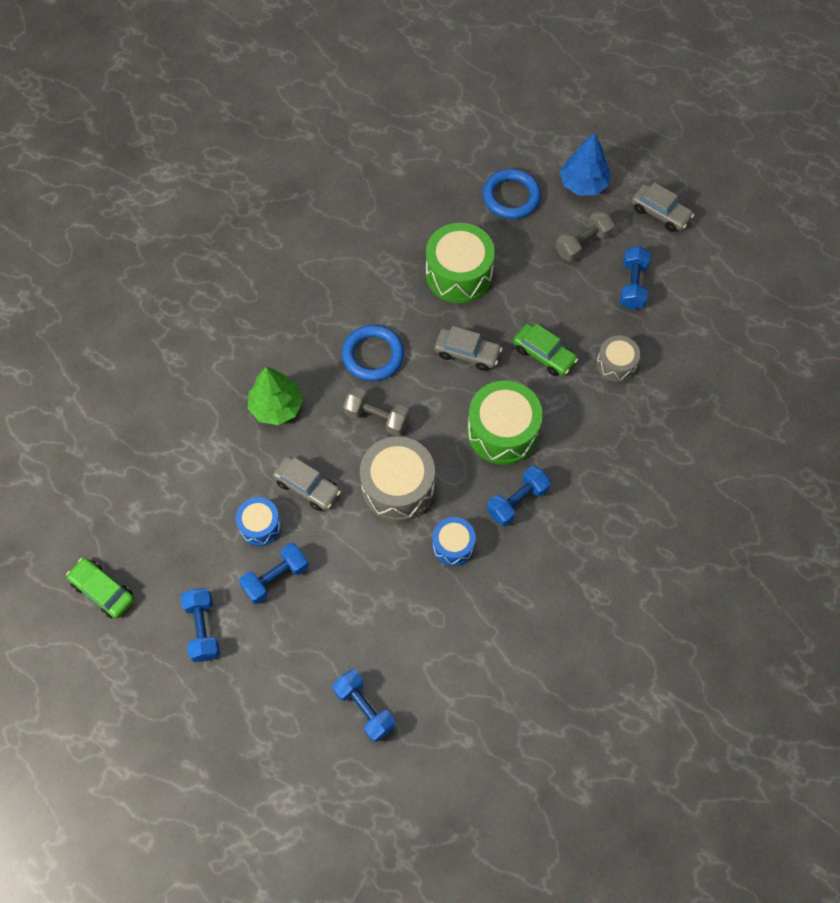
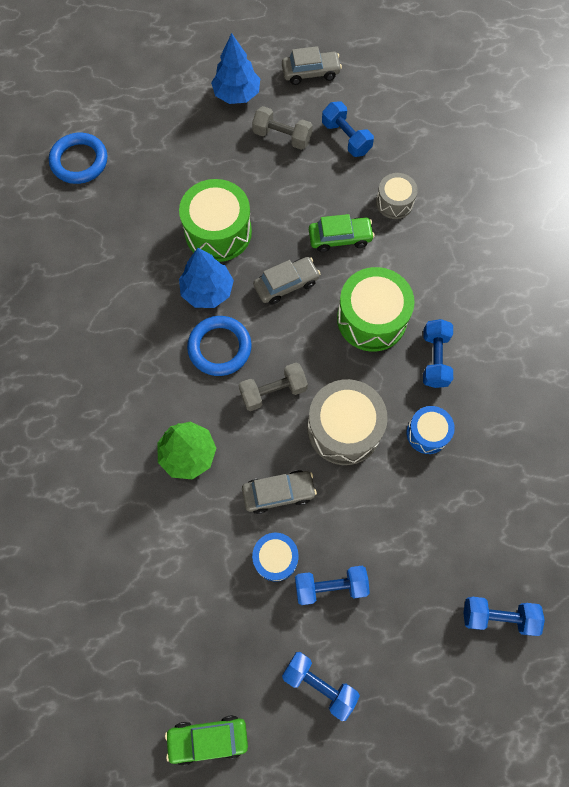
camera: 45 degrees left, 5 degrees up
blue dumbbell [239,543,309,604] -> blue dumbbell turned 75 degrees clockwise [295,566,370,605]
blue ring [482,169,541,219] -> blue ring moved to [49,133,107,184]
grey dumbbell [555,210,615,262] -> grey dumbbell turned 75 degrees counterclockwise [252,106,313,150]
none -> blue tree [179,248,234,308]

